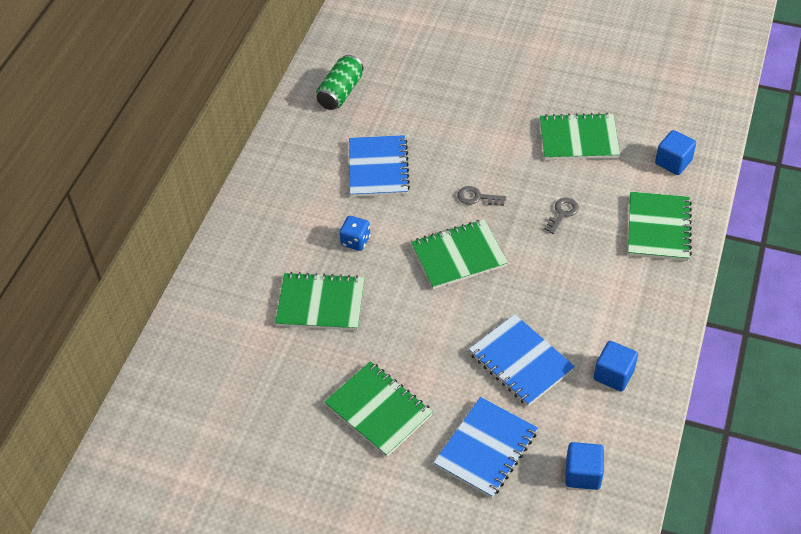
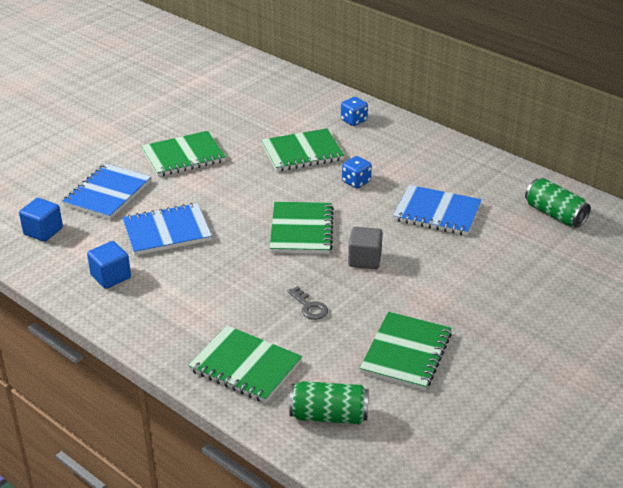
camera: 110 degrees right, 15 degrees down
green notebook [275,272,365,331] -> green notebook turned 45 degrees clockwise [261,129,344,171]
blue notebook [434,397,538,498] -> blue notebook turned 60 degrees clockwise [62,163,151,220]
grey key [457,186,506,206] -> grey cube [348,227,383,269]
blue cube [655,130,696,175] -> green can [289,381,369,424]
none -> blue dice [341,97,368,126]

